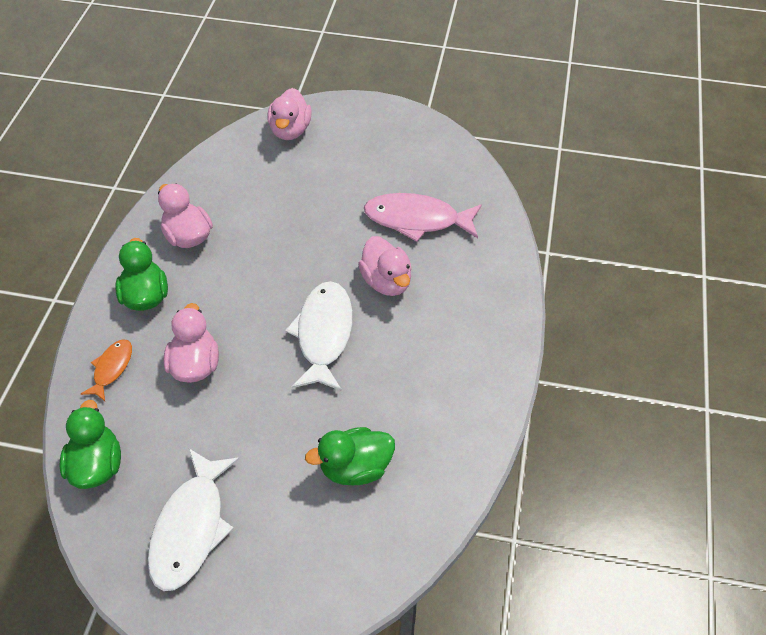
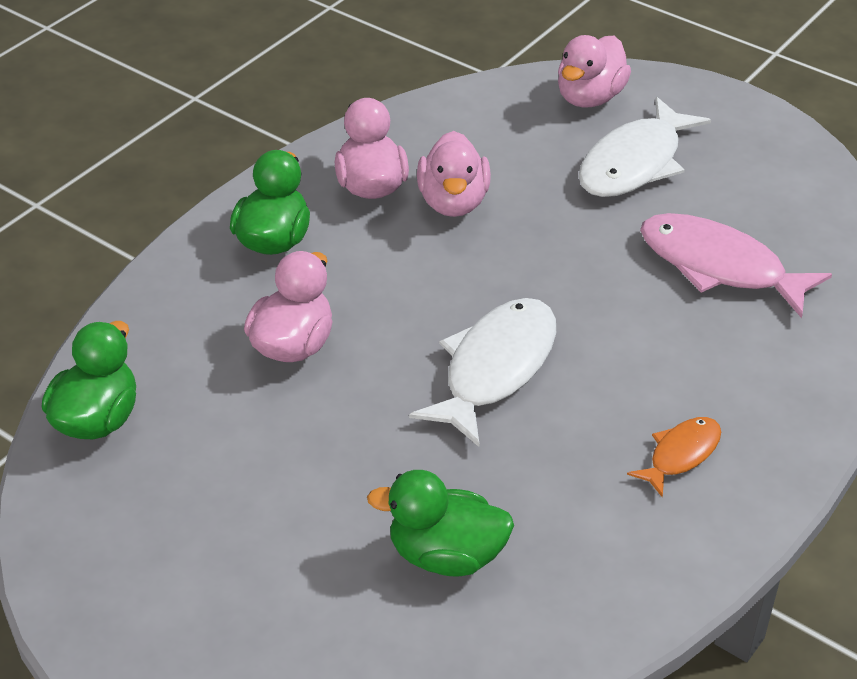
camera: 25 degrees right, 10 degrees down
orange fish [81,340,132,401] -> orange fish moved to [627,417,721,497]
white fish [148,449,239,591] -> white fish moved to [579,97,711,197]
pink duck [358,236,412,296] -> pink duck moved to [417,131,491,217]

